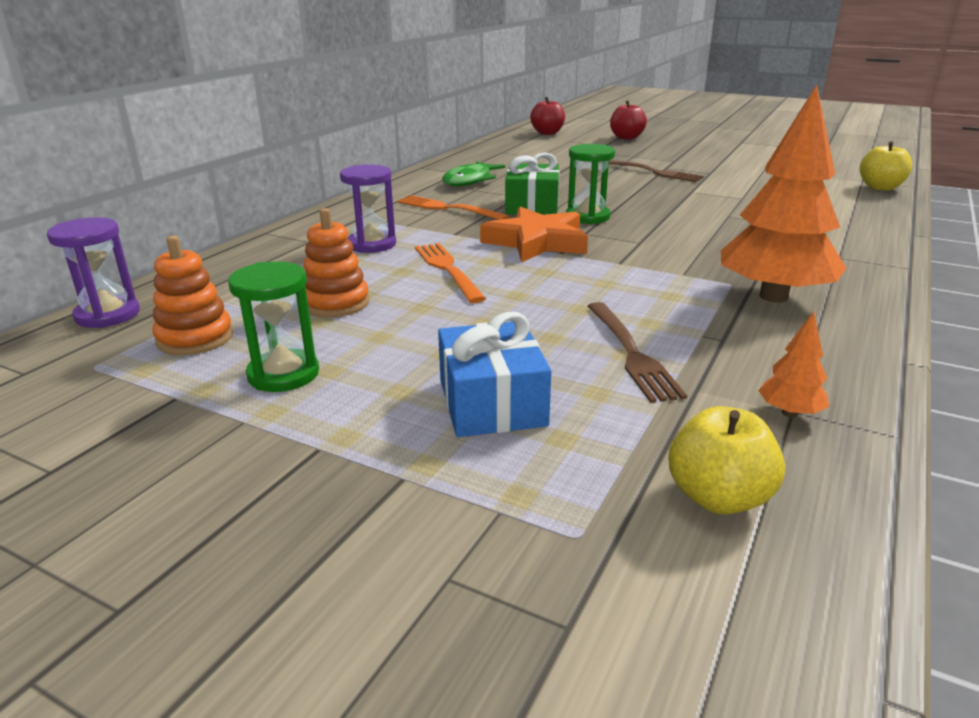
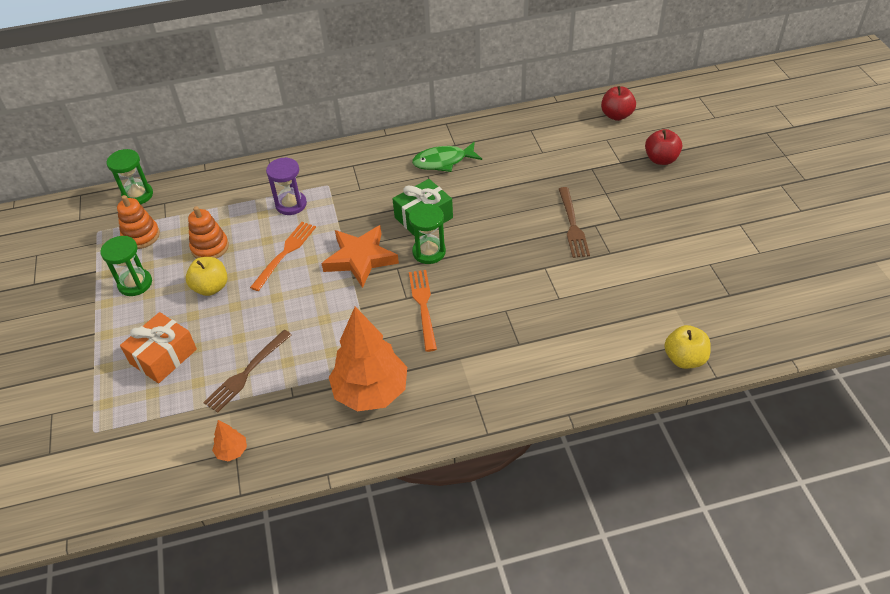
camera: 50 degrees right, 20 degrees up
purple hourglass [47,217,140,328] -> green hourglass [106,149,153,205]
orange fork [397,195,510,220] -> orange fork moved to [409,270,437,352]
blue gift [438,312,551,437] -> orange gift [120,312,197,383]
yellow apple [669,406,785,515] -> yellow apple moved to [186,257,227,296]

